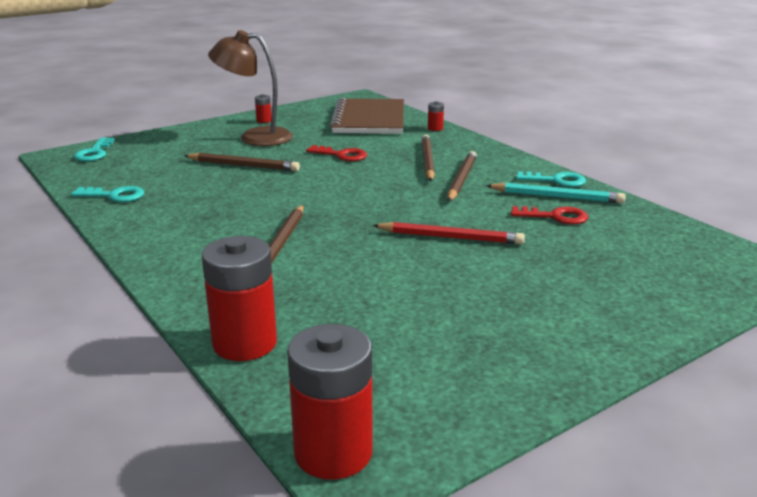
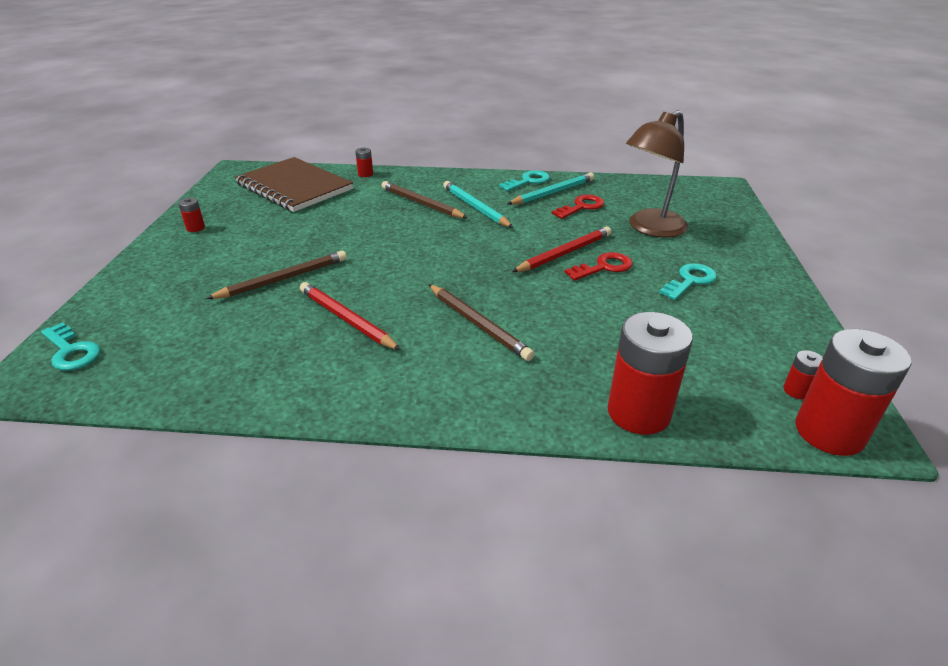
camera: 50 degrees left, 10 degrees up
turquoise key [71,186,144,202] -> turquoise key moved to [659,263,717,300]
brown lamp [208,30,293,146] -> brown lamp moved to [626,110,688,238]
red key [306,145,367,161] -> red key moved to [565,252,633,281]
brown pencil [448,151,477,202] -> turquoise pencil [443,181,513,228]
none -> red pencil [300,282,401,350]
none -> red battery [783,350,823,399]

